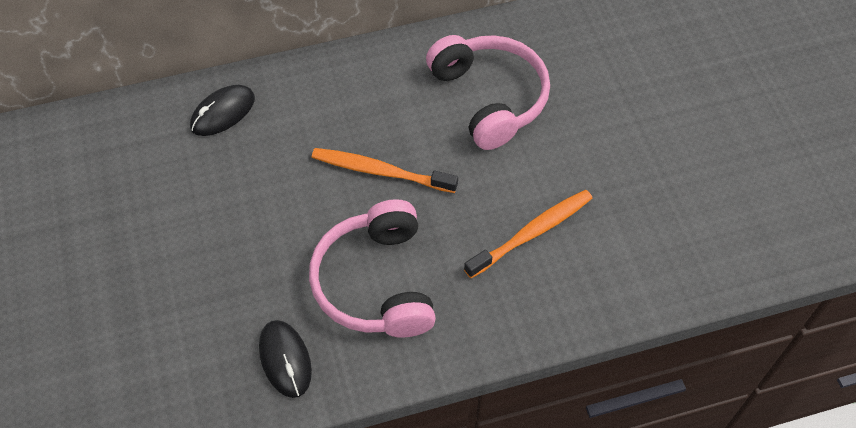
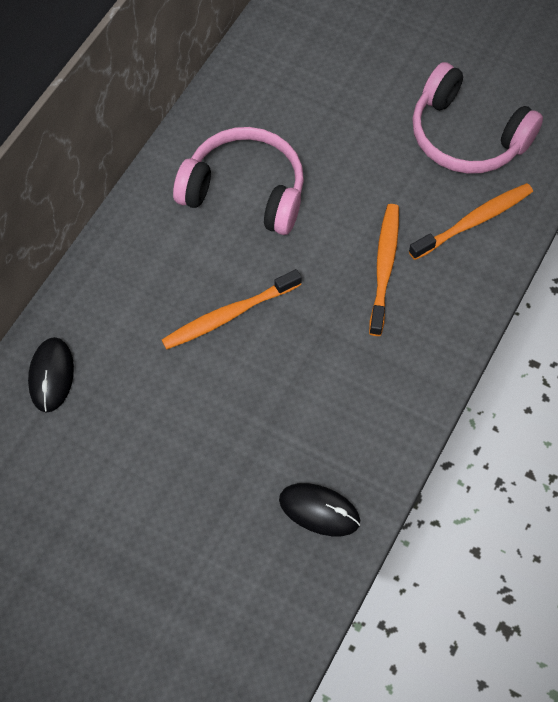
camera: 45 degrees left, 5 degrees up
pink headphones [309,199,436,338] -> pink headphones moved to [412,62,543,174]
none -> orange toothbrush [409,183,533,260]

